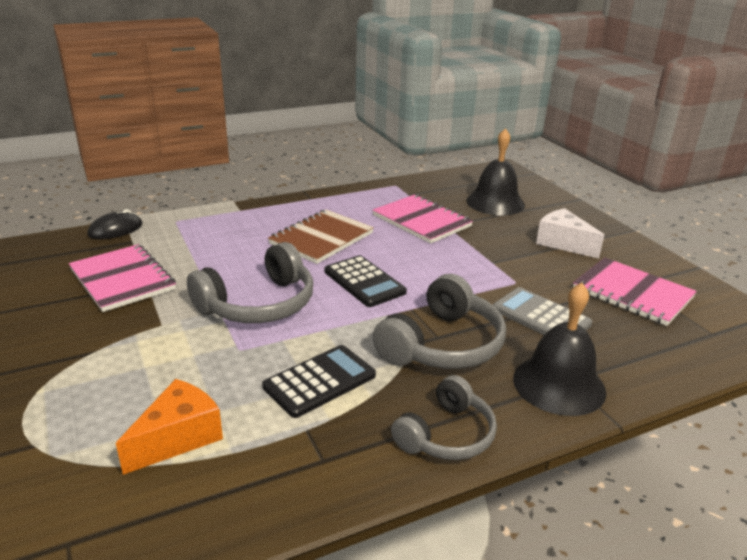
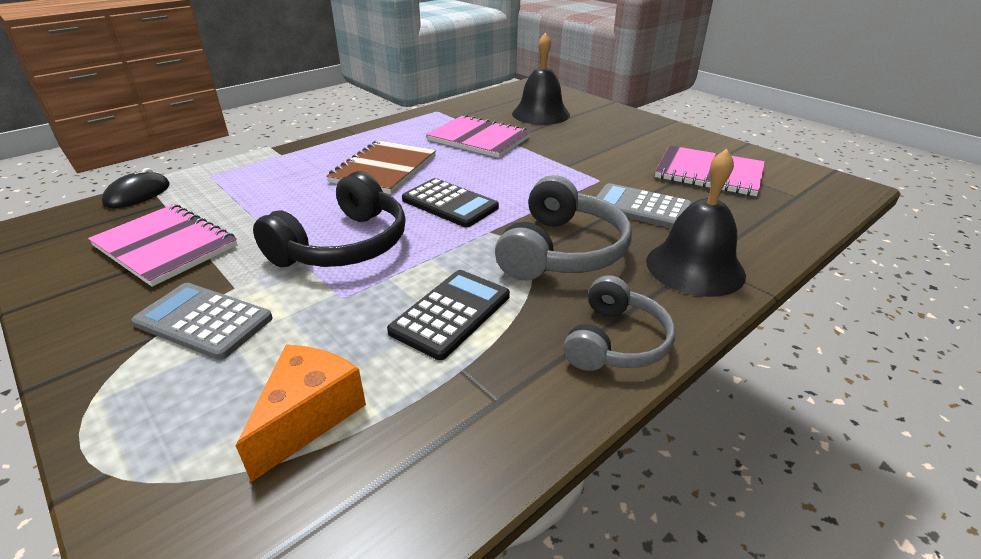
camera: 15 degrees left, 5 degrees up
grey headphones [187,242,313,323] -> black headphones [253,171,406,267]
white cheese [536,208,604,258] -> none
none -> grey calculator [132,283,273,360]

